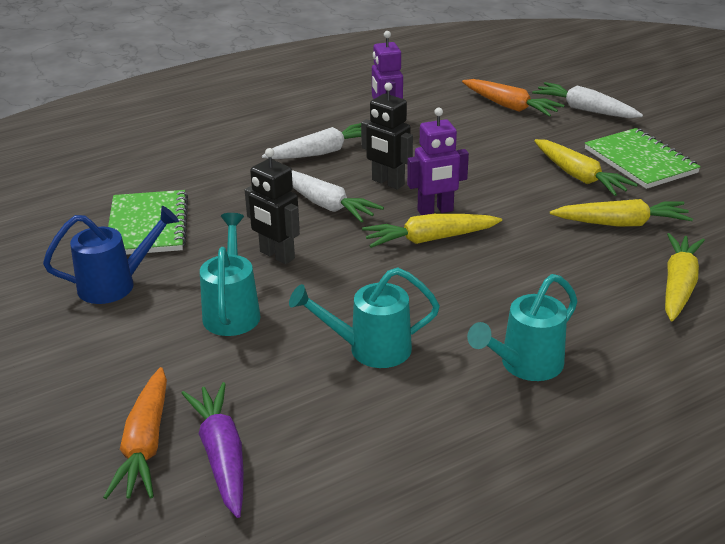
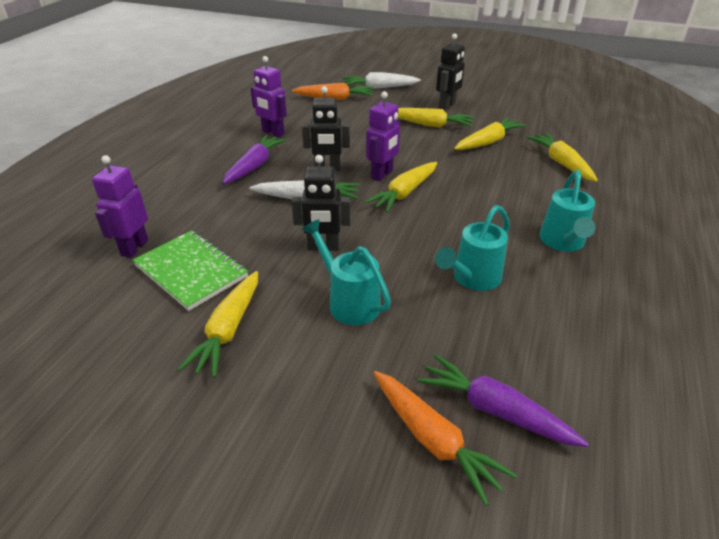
camera: 40 degrees left, 5 degrees up
blue watering can [43,206,179,304] -> yellow carrot [178,271,258,378]
white carrot [262,123,361,159] -> purple carrot [223,135,286,184]
green notebook [585,128,701,189] -> black robot [436,34,465,110]
none -> purple robot [92,155,148,258]

